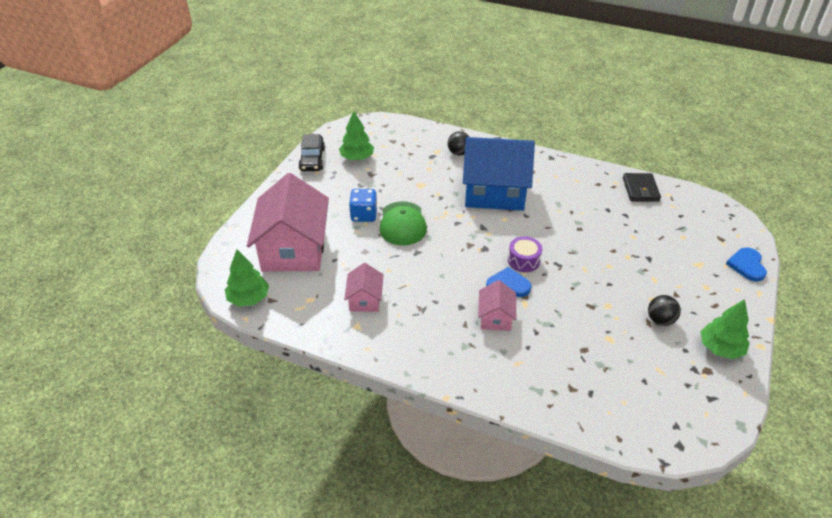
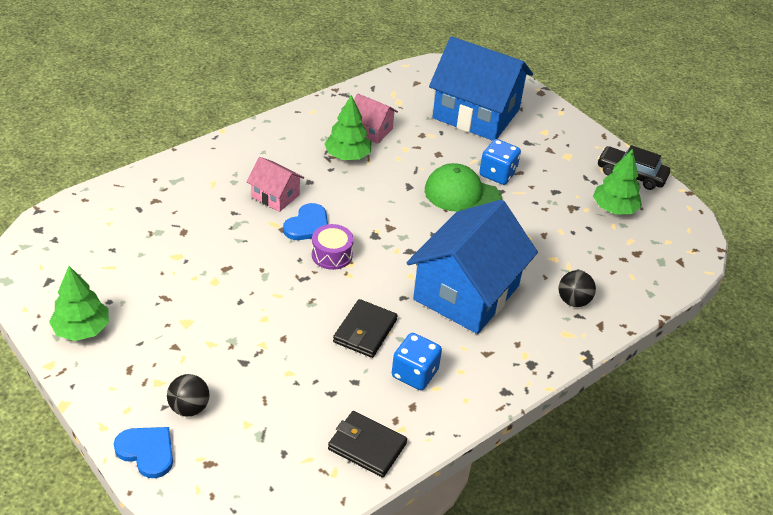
camera: 115 degrees right, 0 degrees up
green tree [225,250,269,307] -> green tree moved to [324,95,371,160]
pink house [247,173,329,272] -> blue house [429,36,533,141]
black ball [648,295,681,326] -> black ball moved to [167,374,209,416]
none -> black wallet [333,299,397,358]
none -> blue dice [392,333,442,390]

